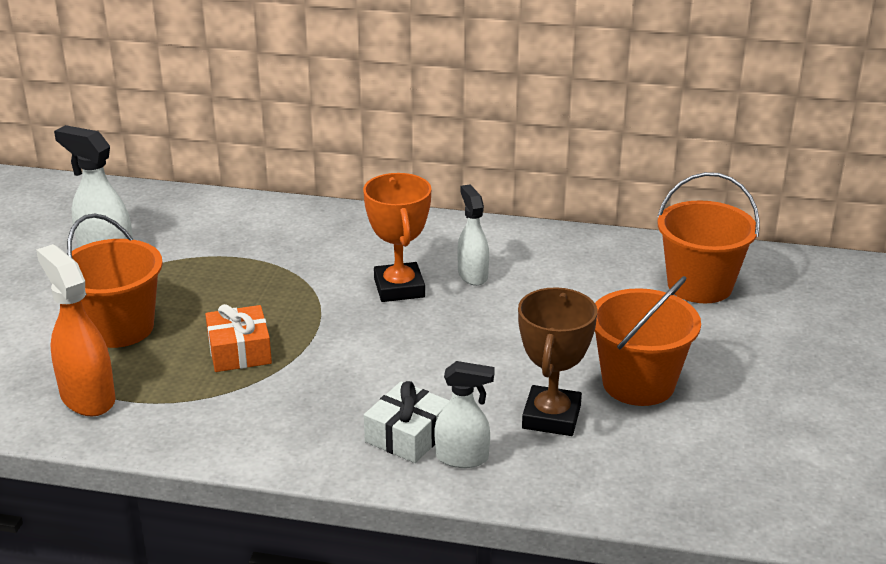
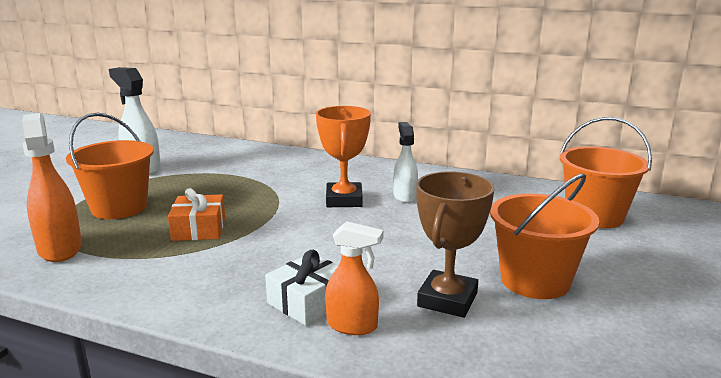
camera: 10 degrees right, 10 degrees down
white spray bottle [434,361,495,468] -> orange spray bottle [325,221,384,335]

